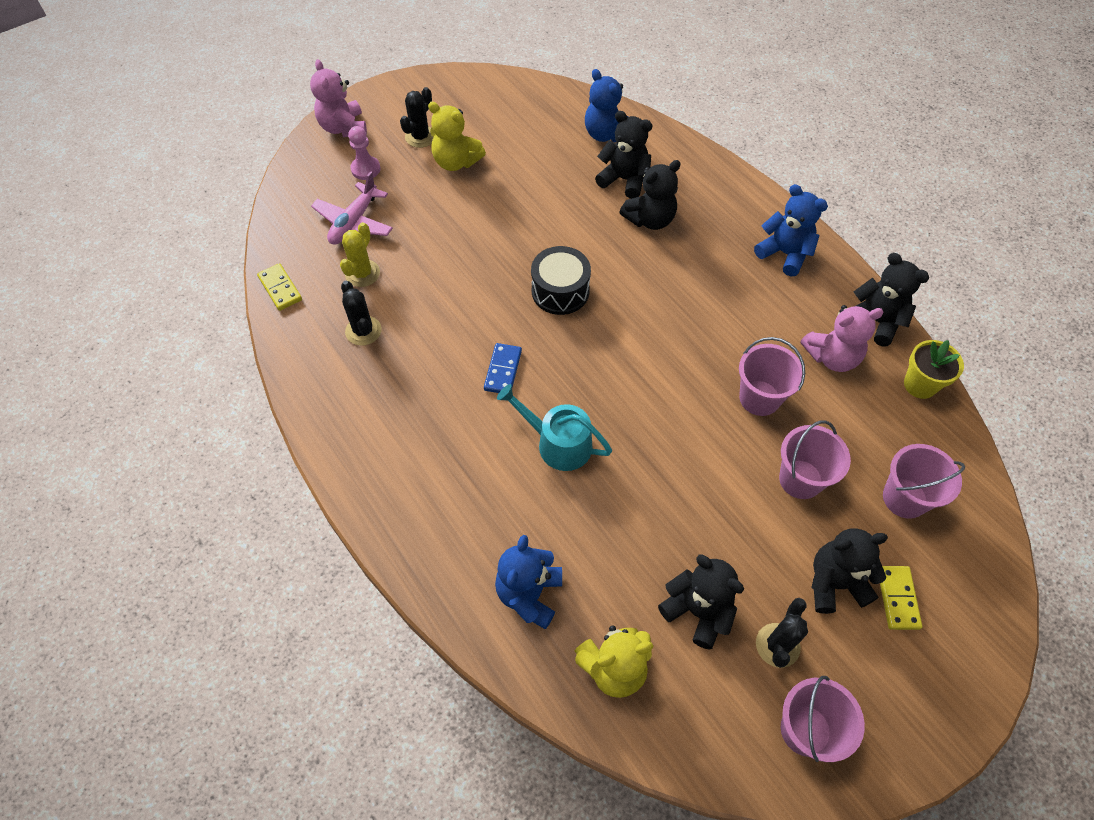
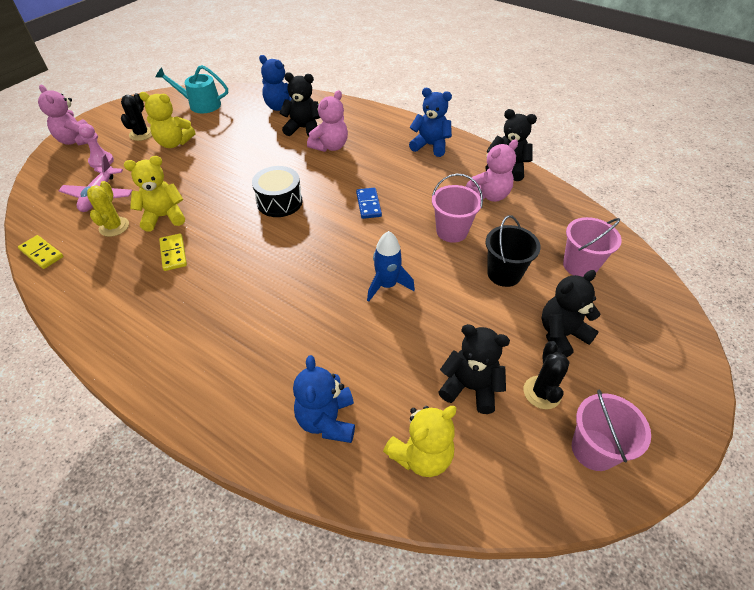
camera: 20 degrees left, 10 degrees down
black cactus [341,281,382,346] -> none
blue domino [484,343,522,393] -> blue domino moved to [356,188,382,219]
turquoise watering can [497,384,612,471] -> turquoise watering can moved to [155,65,228,113]
black teddy bear [620,160,681,230] -> pink teddy bear [307,90,348,152]
pink bucket [779,420,851,499] -> black bucket [486,215,541,287]
yellow domino [880,566,922,630] -> yellow domino moved to [159,233,187,271]
yellow flower pot [904,340,964,399] -> none
none -> yellow teddy bear [124,156,185,231]
none -> blue rocket [367,231,415,302]

